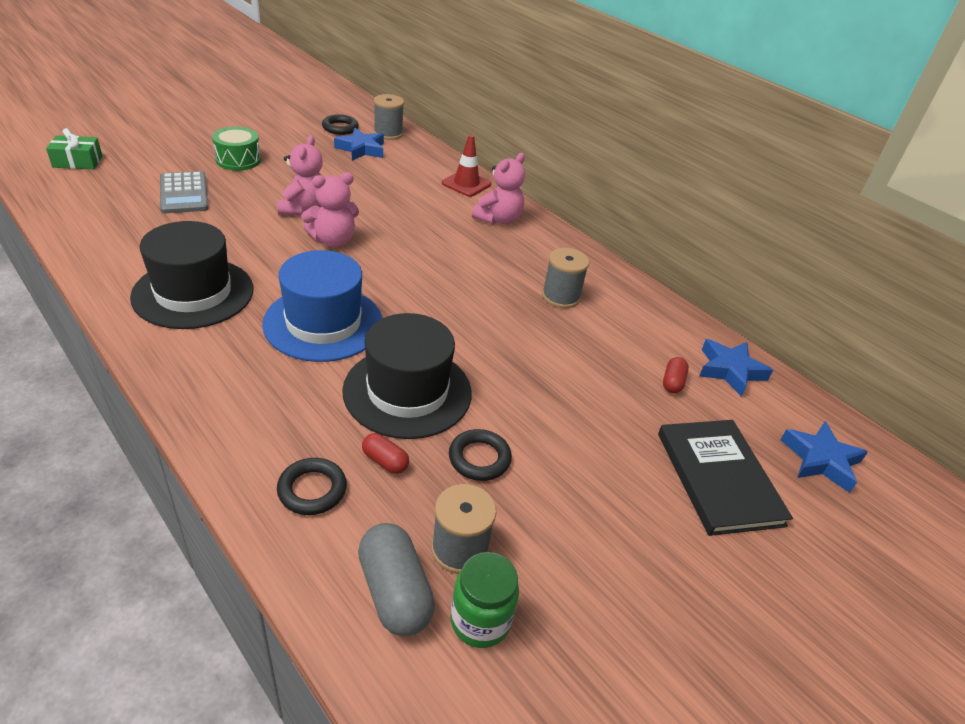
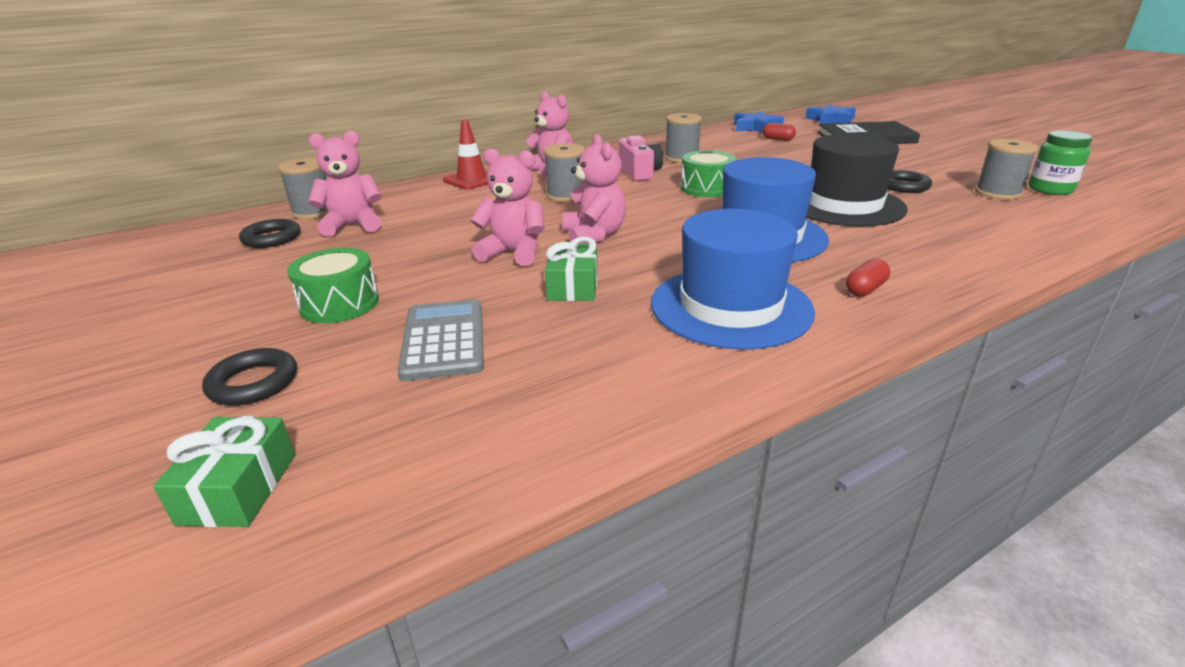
camera: 75 degrees left, 10 degrees down
black hat [130,221,254,329] -> blue hat [651,209,815,350]
grey calculator [160,171,209,214] -> grey calculator turned 90 degrees counterclockwise [397,299,484,381]
black ring [277,458,347,515] -> black ring moved to [202,348,297,406]
blue star [334,128,384,161] -> pink teddy bear [308,131,382,237]
grey capsule [358,523,435,637] -> none
red capsule [362,433,409,474] -> red capsule moved to [846,259,890,297]
none -> grey spool [543,143,585,202]
none -> green gift [545,237,597,301]
none -> pink camera [619,136,663,181]
none -> green drum [681,150,736,197]

